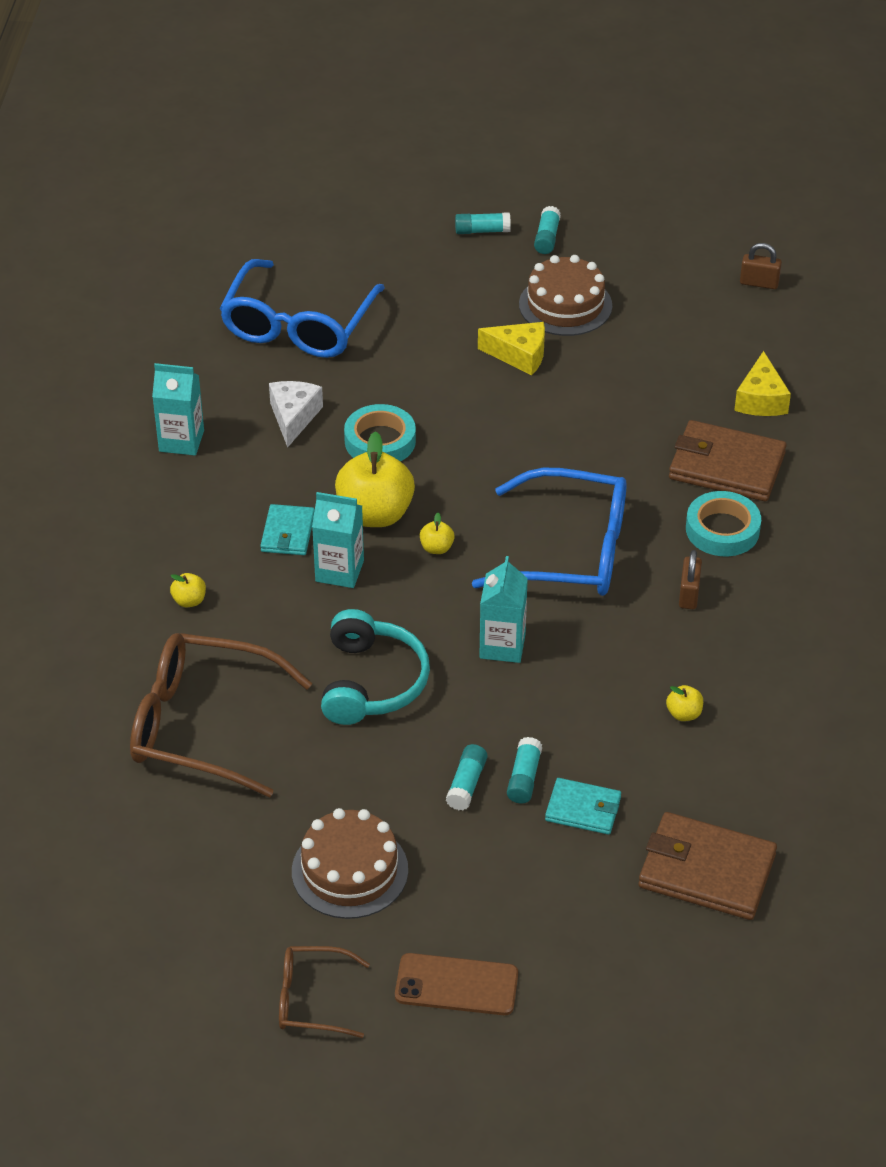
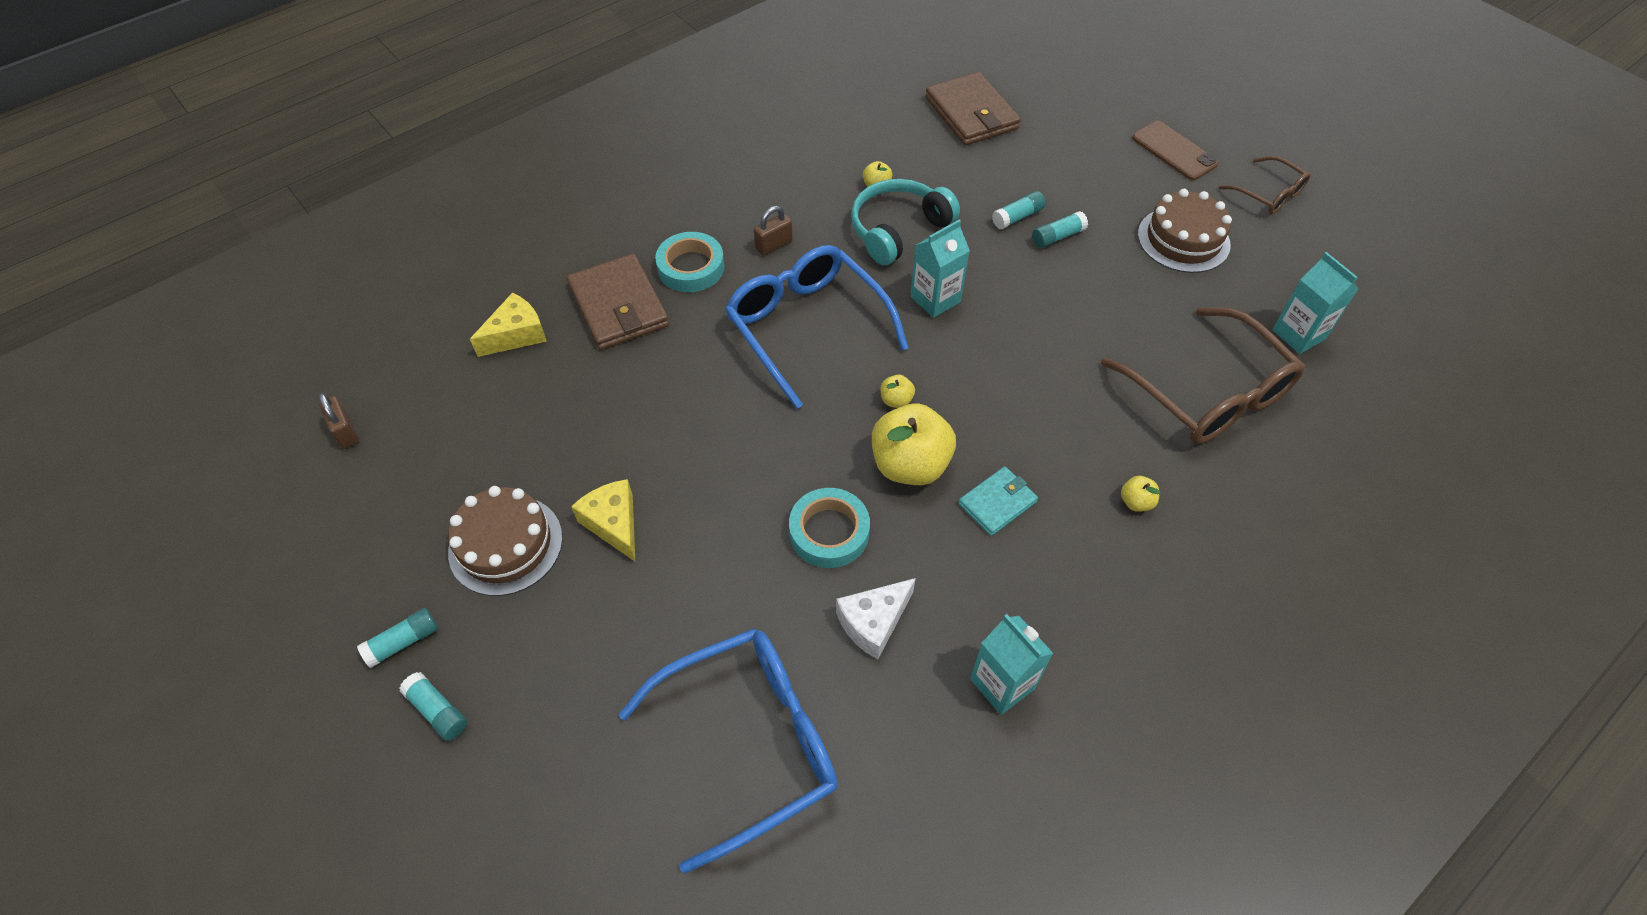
camera: 135 degrees left, 10 degrees up
turquoise carton [312,492,364,588] -> turquoise carton moved to [1272,252,1358,354]
turquoise headphones [321,609,430,725] -> turquoise headphones moved to [851,179,960,265]
turquoise wallet [545,778,621,835] -> none

